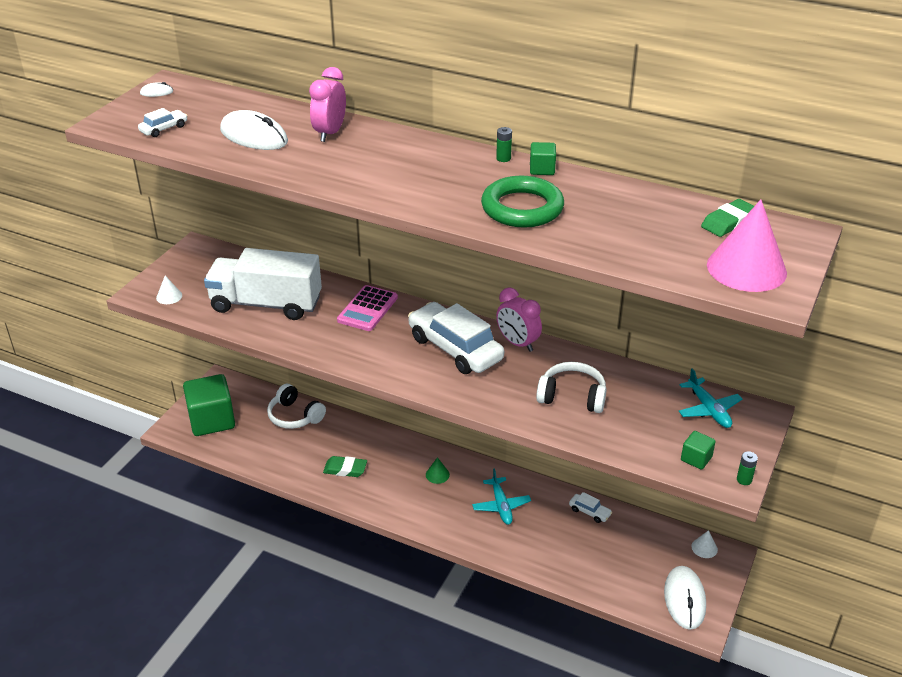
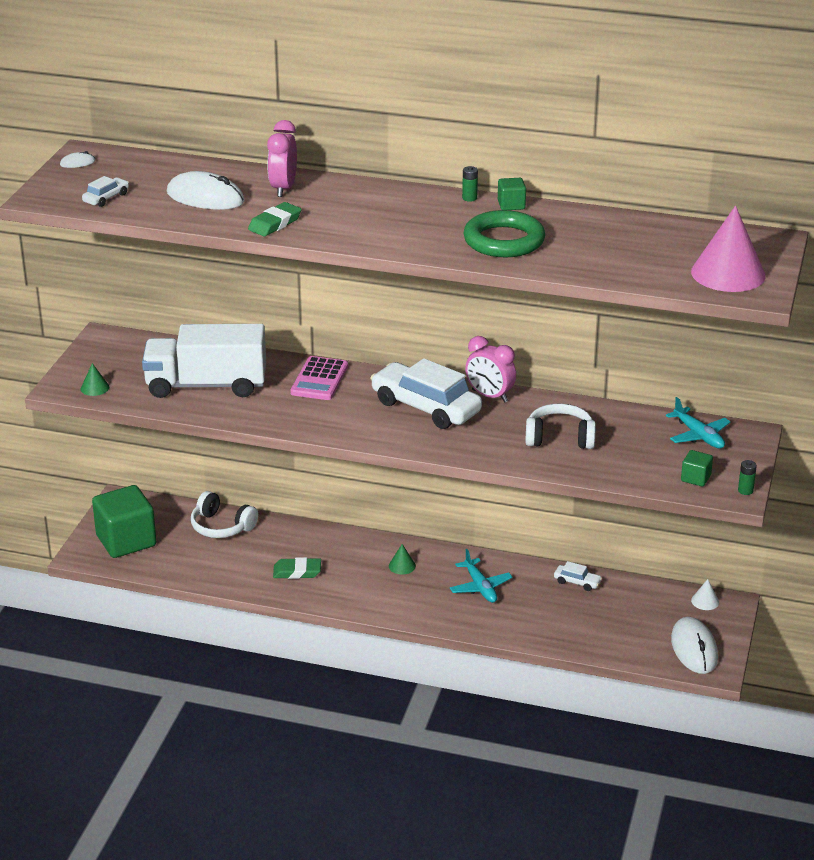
camera: 10 degrees left, 5 degrees down
white cone [156,276,182,304] -> green cone [81,363,109,396]
green eraser [701,199,754,237] -> green eraser moved to [248,202,302,236]

